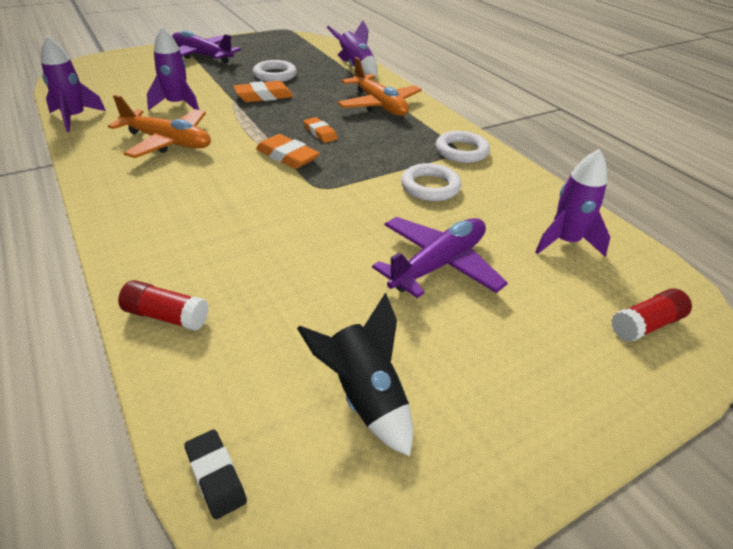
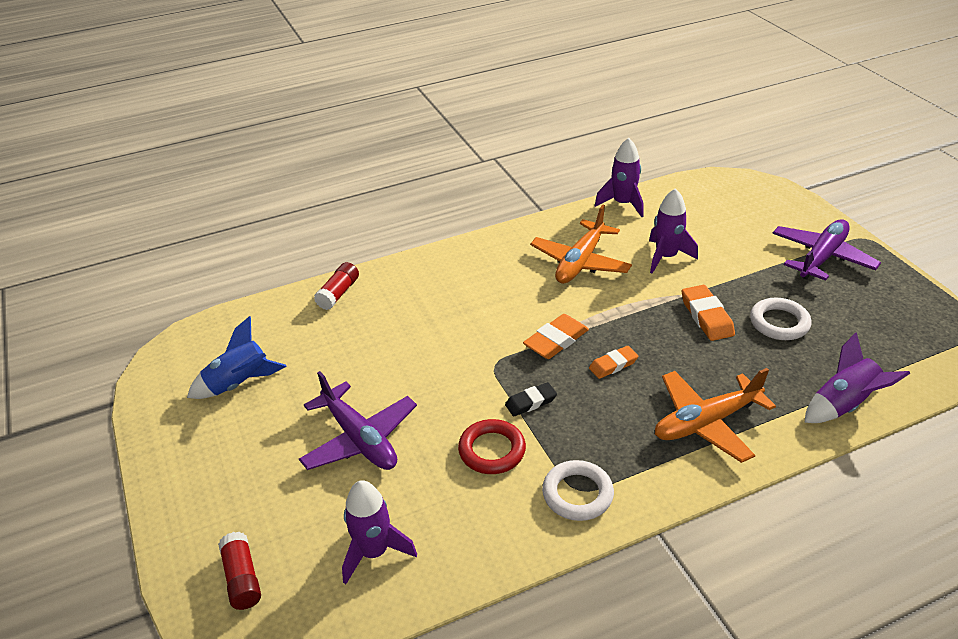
camera: 100 degrees right, 0 degrees up
black eraser [184,429,247,520] -> black eraser moved to [505,382,557,416]
black rocket [297,293,413,456] -> blue rocket [187,316,287,399]
white ring [401,163,461,201] -> red ring [458,419,526,474]

